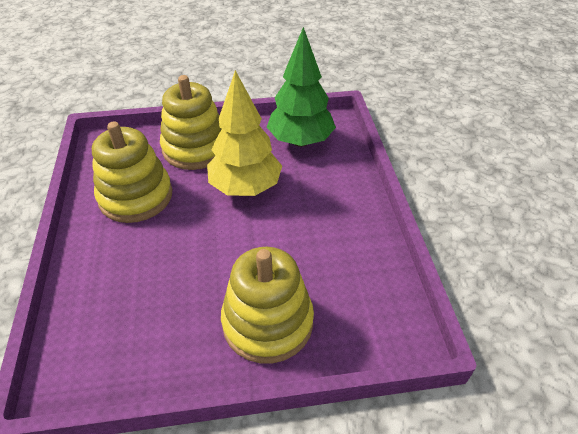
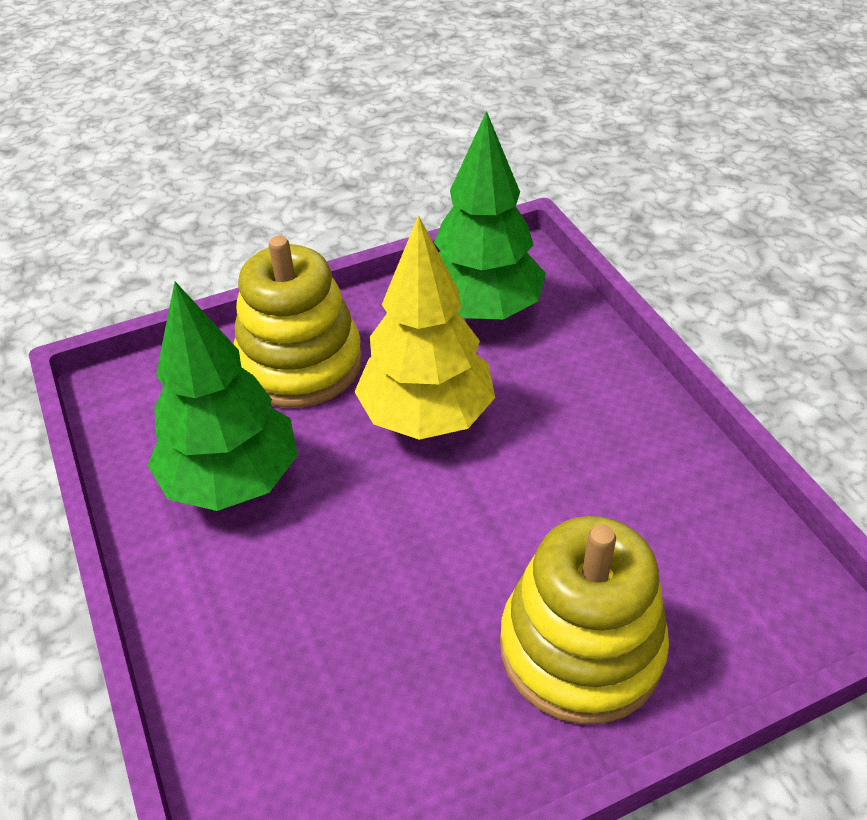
camera: 15 degrees left, 0 degrees up
yellow stacking toy [92,122,172,223] -> green tree [147,282,298,511]

